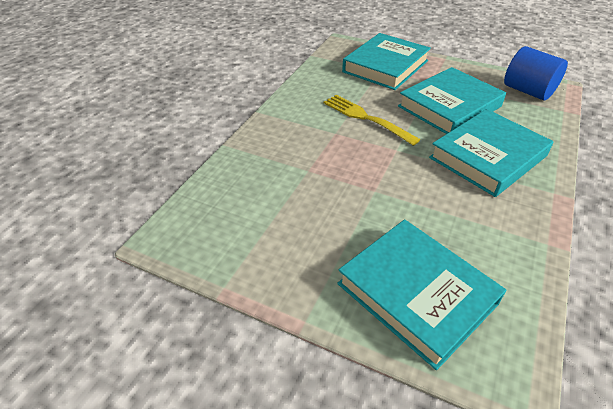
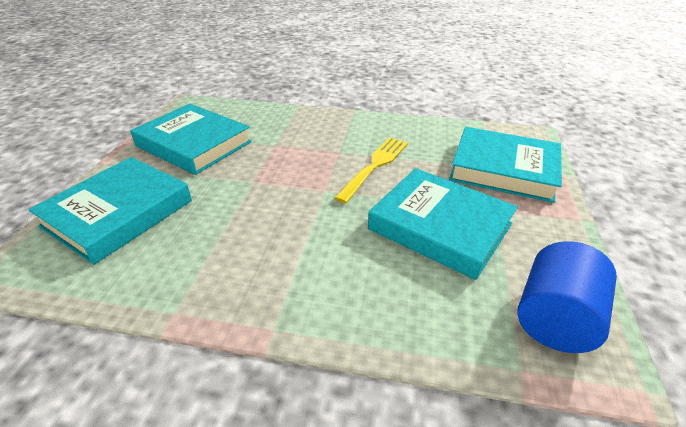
camera: 75 degrees right, 5 degrees down
turquoise book [429,109,554,197] -> turquoise book moved to [130,104,252,175]

